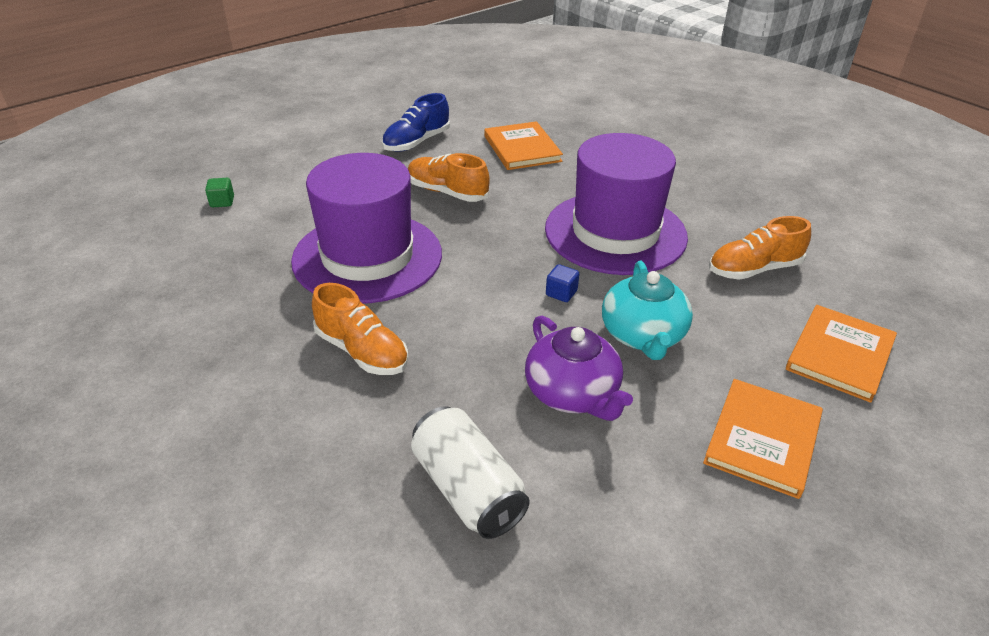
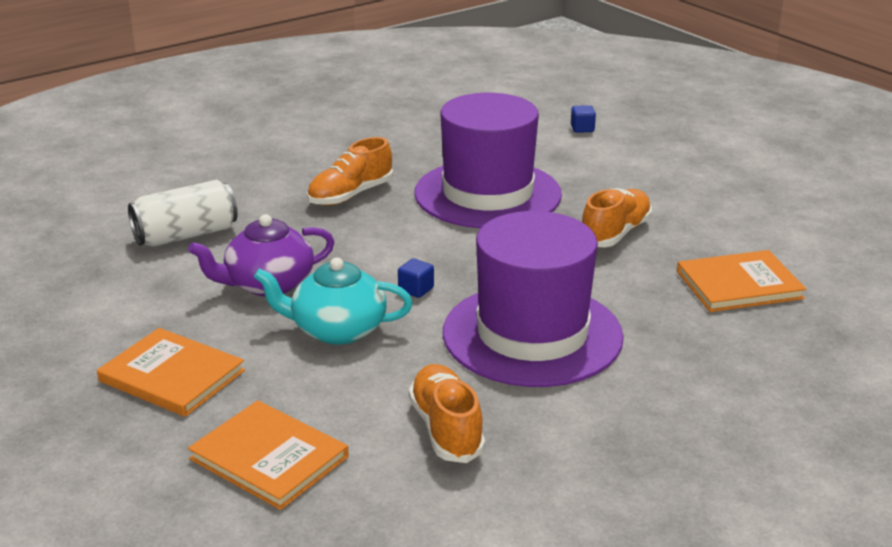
camera: 95 degrees right, 10 degrees down
green cube [205,178,234,207] -> blue cube [571,105,596,133]
blue shoe [382,93,450,152] -> none

